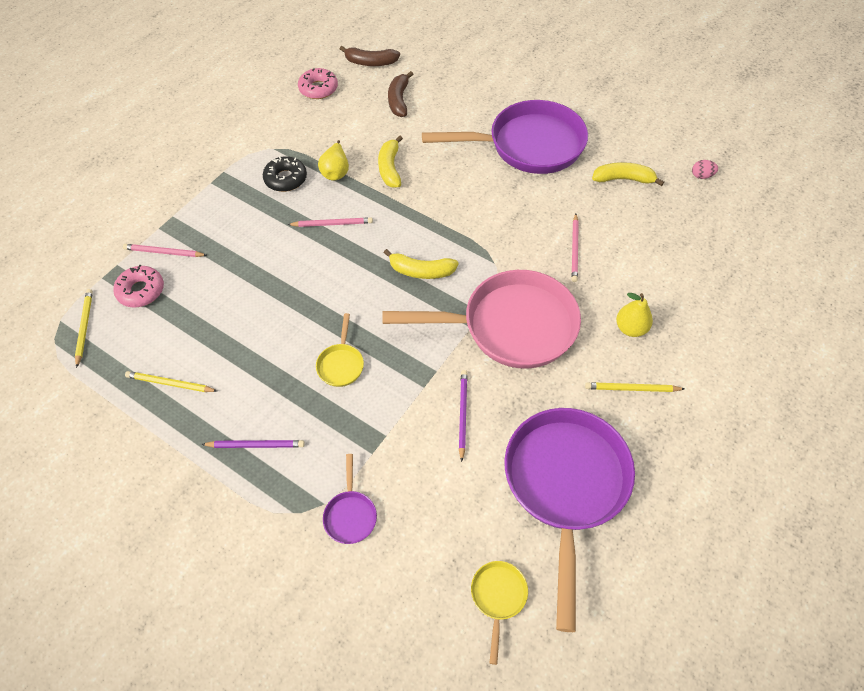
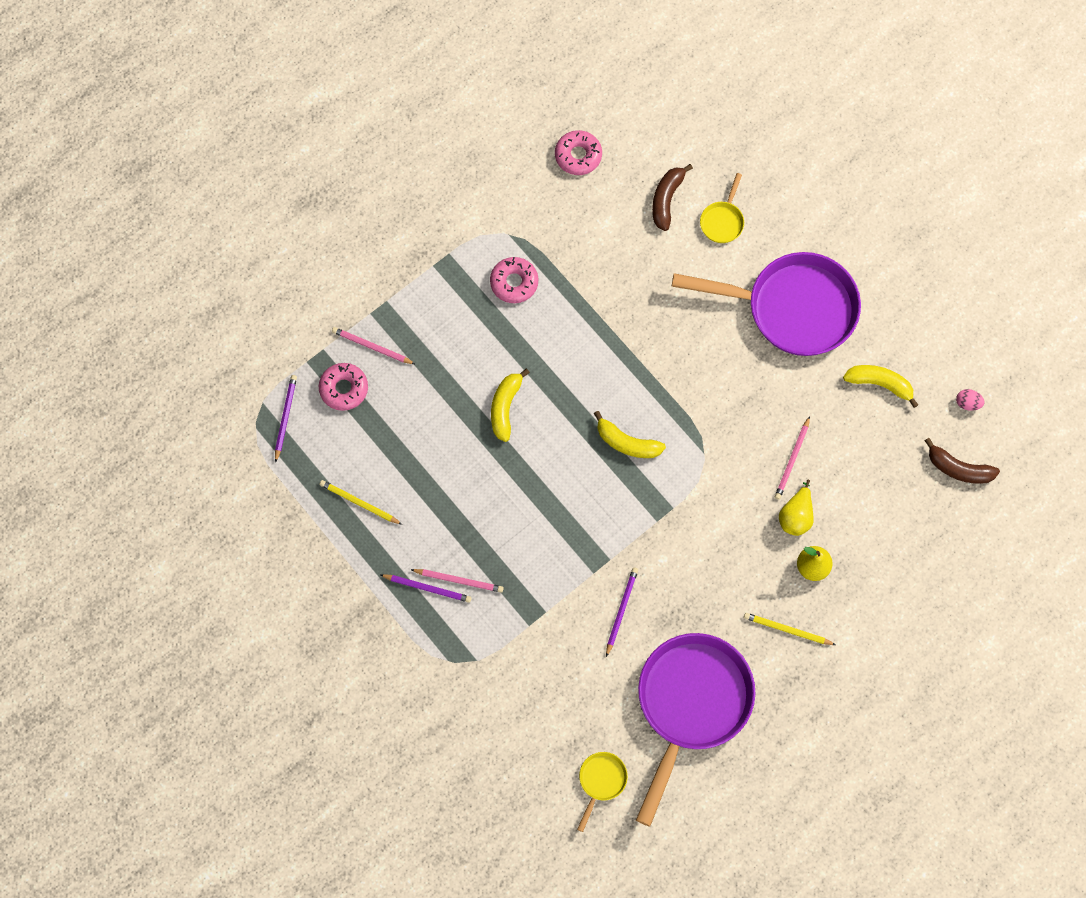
camera: 15 degrees right, 15 degrees up
yellow pencil [75,289,93,368] -> purple pencil [275,375,297,463]
black donut [263,156,307,192] -> pink donut [490,257,538,303]
pink pencil [287,217,373,227] -> pink pencil moved to [411,569,504,593]
yellow pan [316,313,364,387] -> yellow pan moved to [700,173,744,243]
yellow pear [318,140,349,180] -> yellow pear moved to [779,480,814,536]
purple pan [323,454,377,544] -> none
brown banana [340,46,400,66] -> brown banana moved to [925,438,1000,484]
yellow banana [378,136,403,188] -> yellow banana moved to [491,369,530,442]
pink pan [383,270,581,369] -> none

